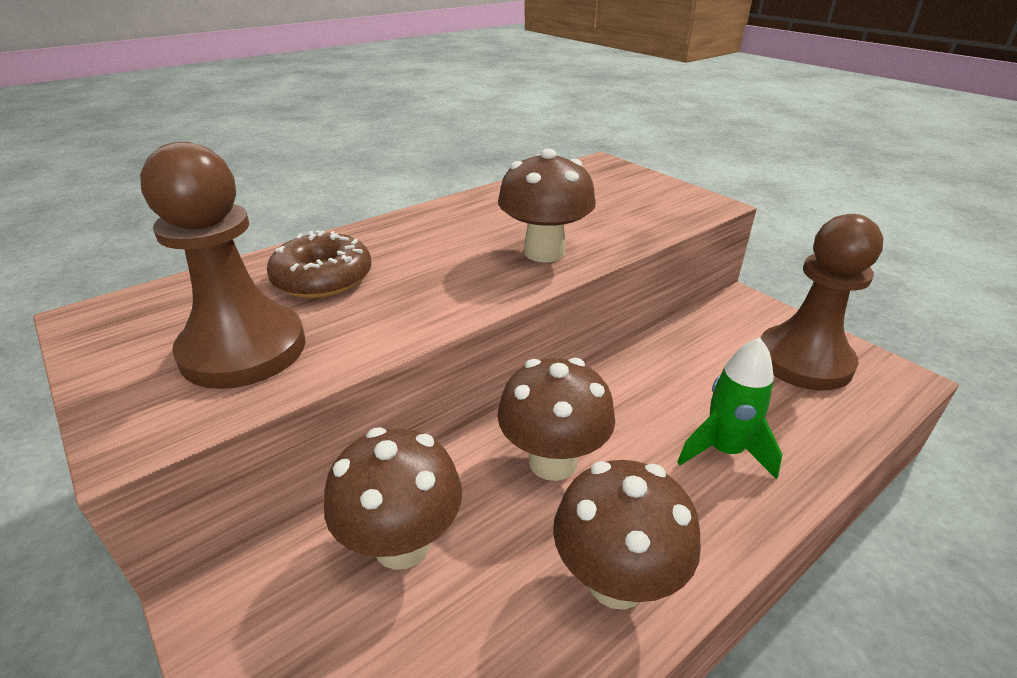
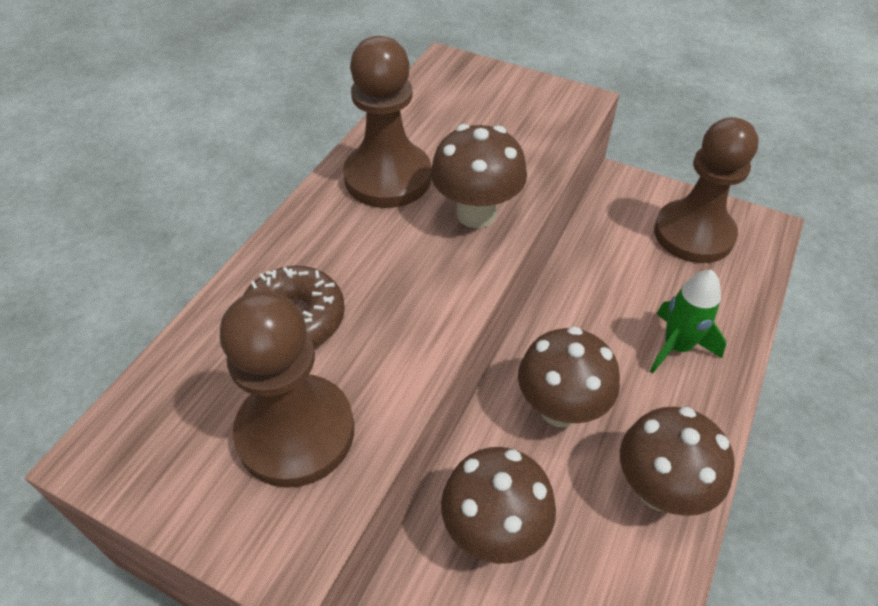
camera: 25 degrees left, 15 degrees up
none -> brown pawn [343,36,431,208]

